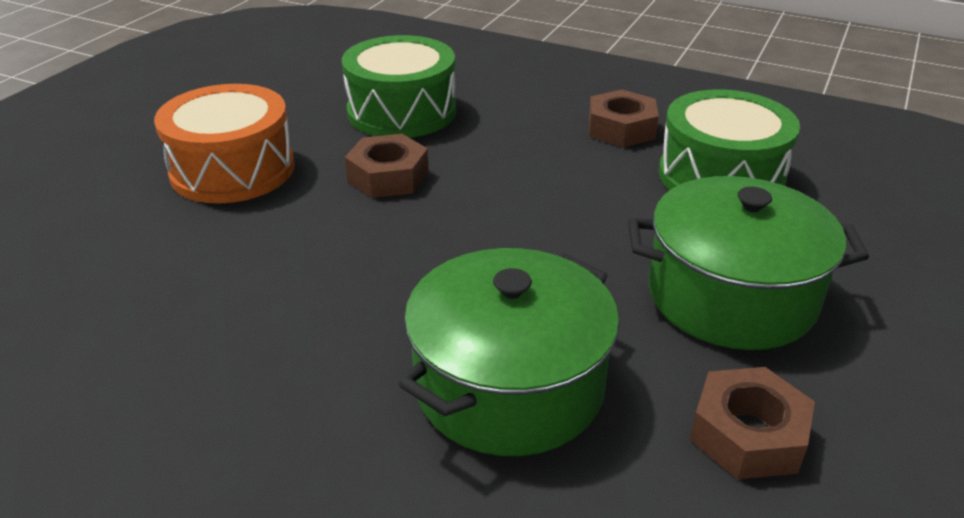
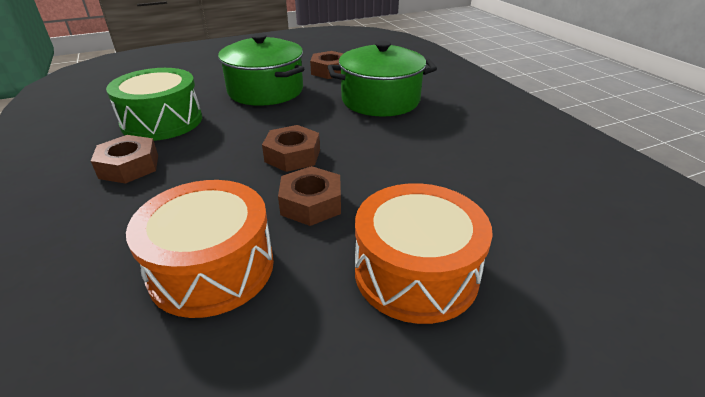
camera: 140 degrees left, 0 degrees up
green drum [342,35,456,138] -> orange drum [126,180,274,318]
none -> brown nut [262,125,320,172]

